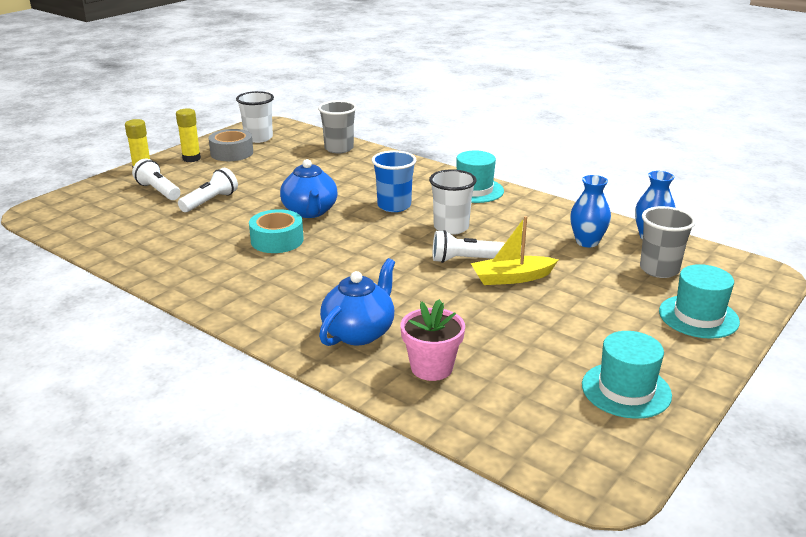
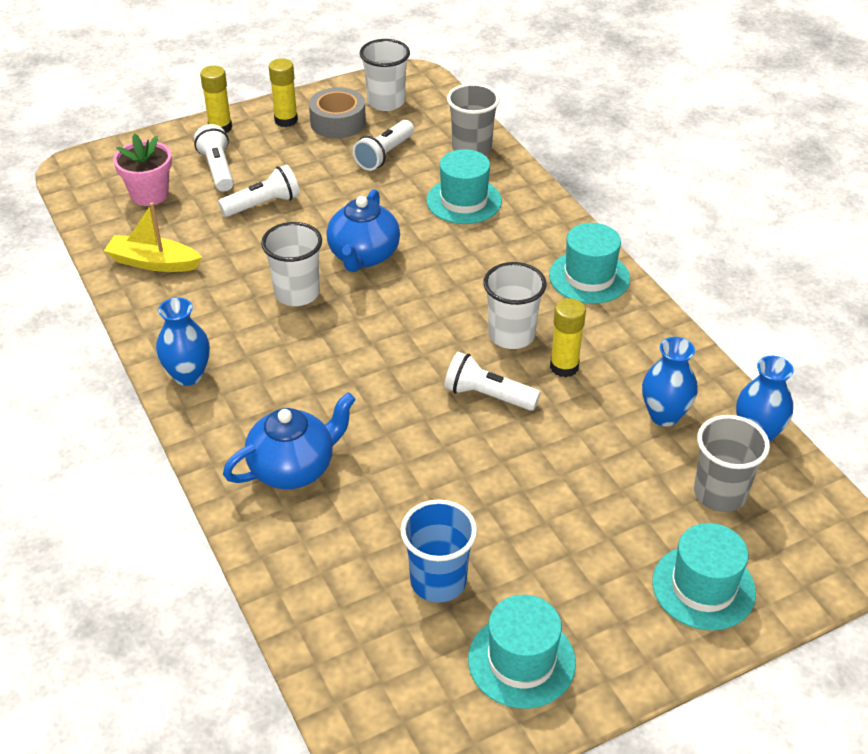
camera: 25 degrees right, 15 degrees up
turquoise tape [249,209,304,253] -> white cup [261,222,322,306]
blue cup [372,150,416,212] -> blue cup moved to [400,499,477,603]
pink flower pot [401,299,465,381] -> pink flower pot moved to [113,134,172,206]
yellow boat [471,216,558,285] -> yellow boat moved to [104,202,202,272]
none -> blue vase [156,297,210,386]
none -> white flashlight [353,120,414,171]
none -> turquoise hat [426,149,502,224]
none -> yellow glue stick [550,298,586,377]

